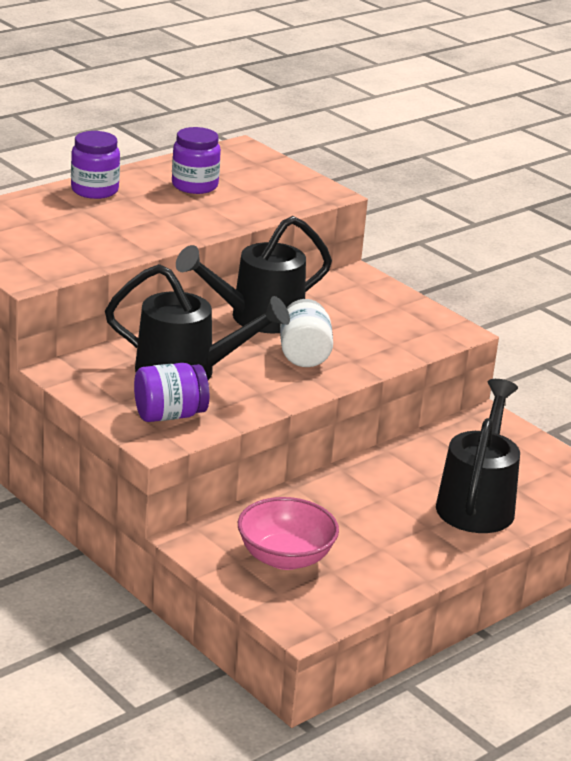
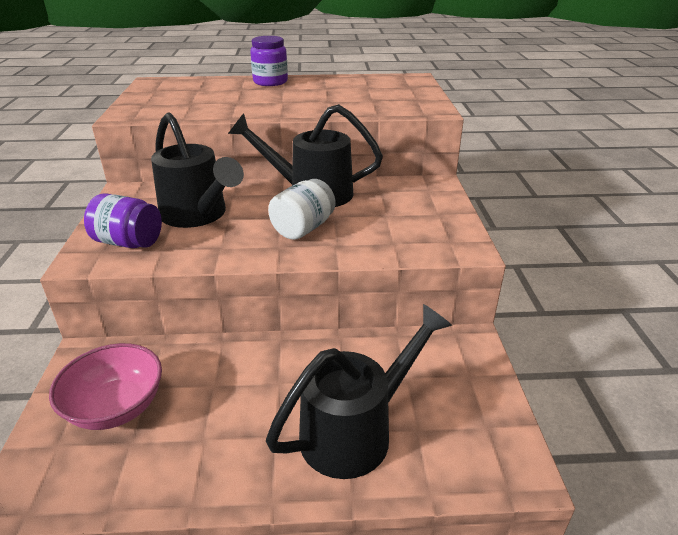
camera: 40 degrees right, 5 degrees up
purple jar [172,127,221,194] -> none

